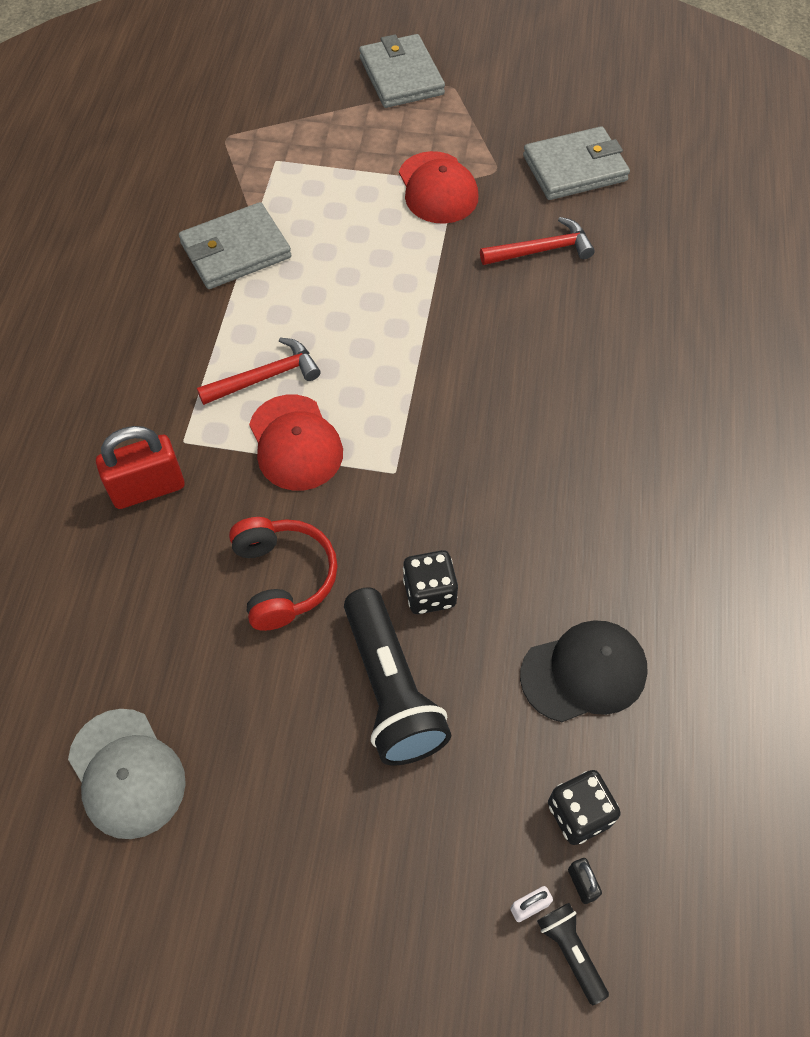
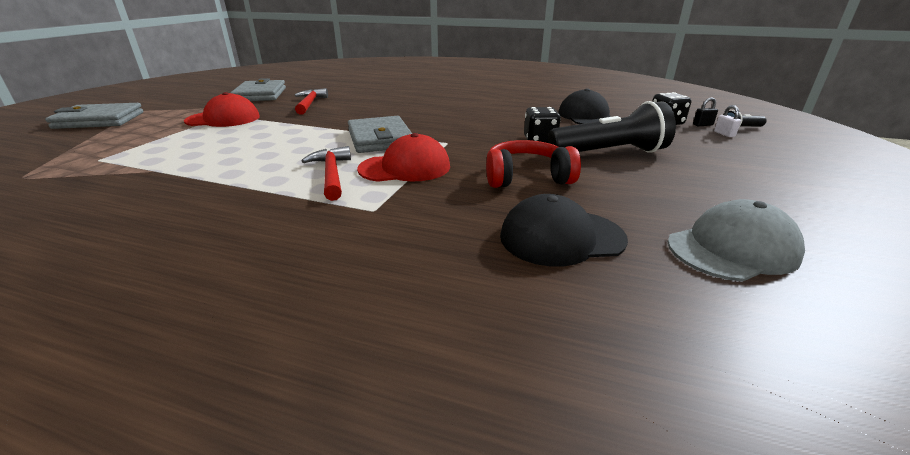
camera: 80 degrees left, 30 degrees down
red padlock [96,426,185,509] -> none
grey wallet [179,202,291,289] -> grey wallet moved to [348,116,412,153]
none -> black cap [500,194,628,267]

